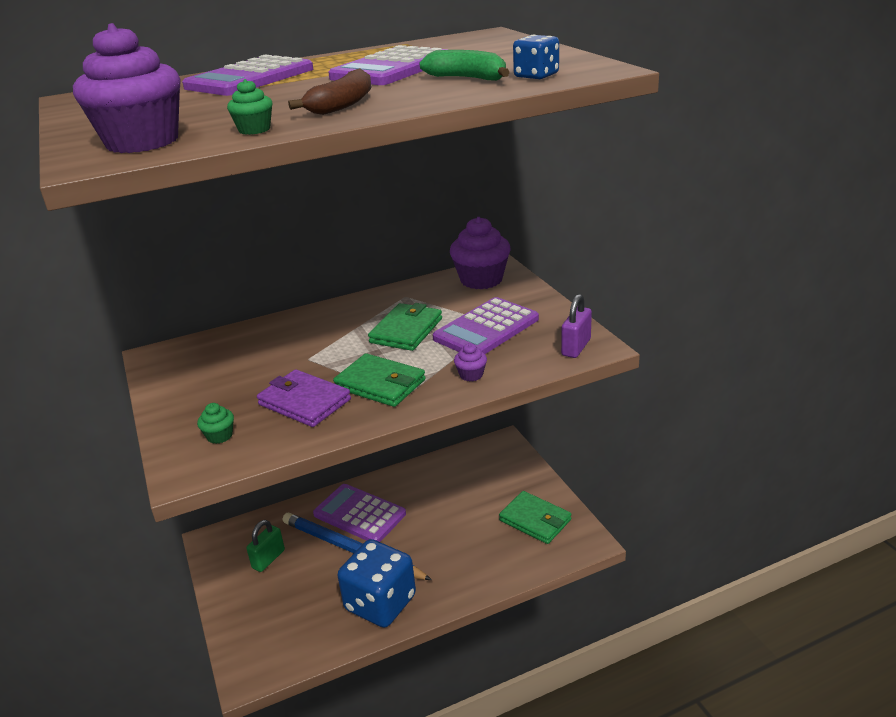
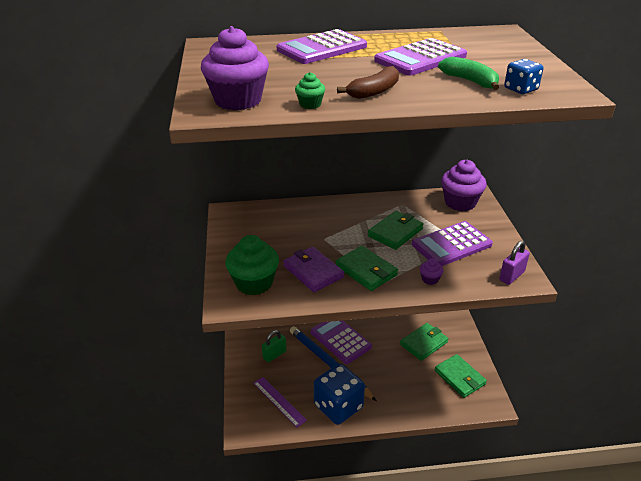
camera: 15 degrees right, 5 degrees up
green cupcake [197,403,234,444] -> green cupcake [225,235,279,295], size x2.22
none -> purple ruler [253,377,307,427]
none -> green wallet [400,323,448,361]

